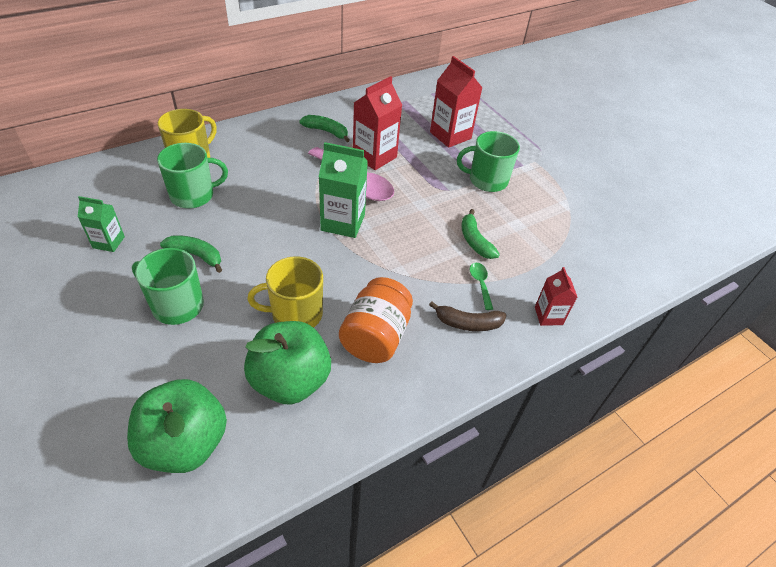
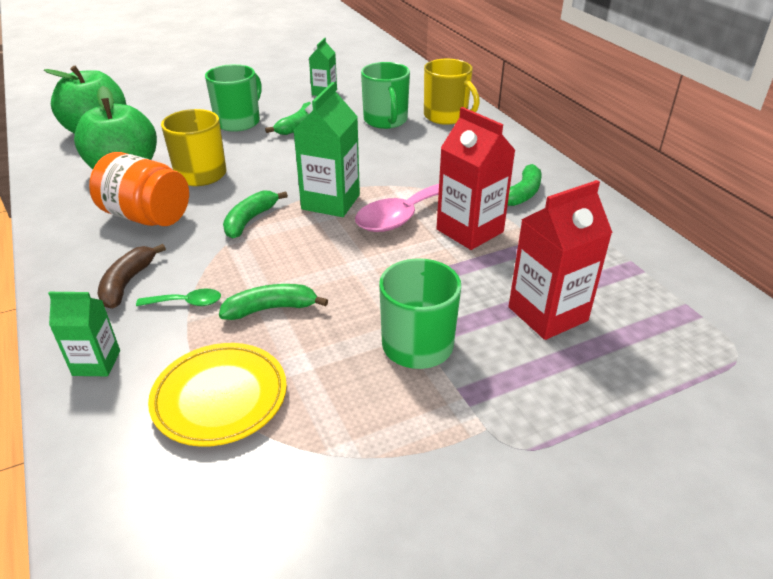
camera: 100 degrees right, 10 degrees down
red carton [535,267,577,326] -> green carton [48,292,120,376]
none -> yellow plate [148,343,287,447]
none -> green banana [223,191,288,239]

